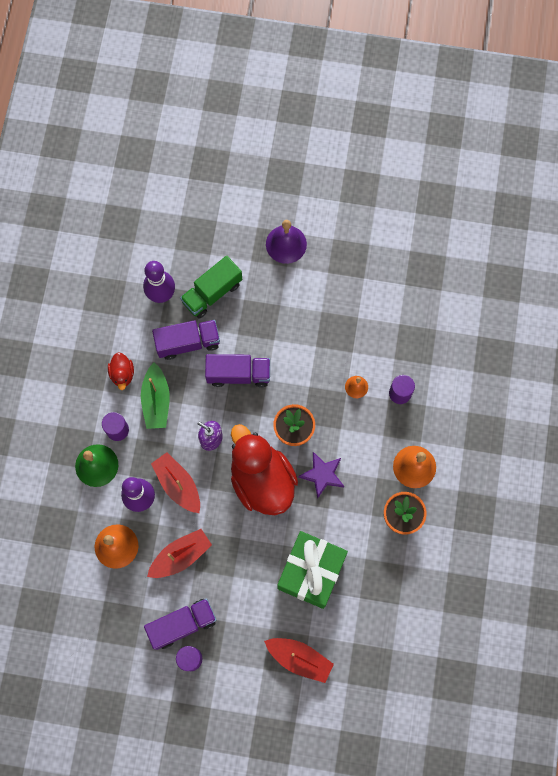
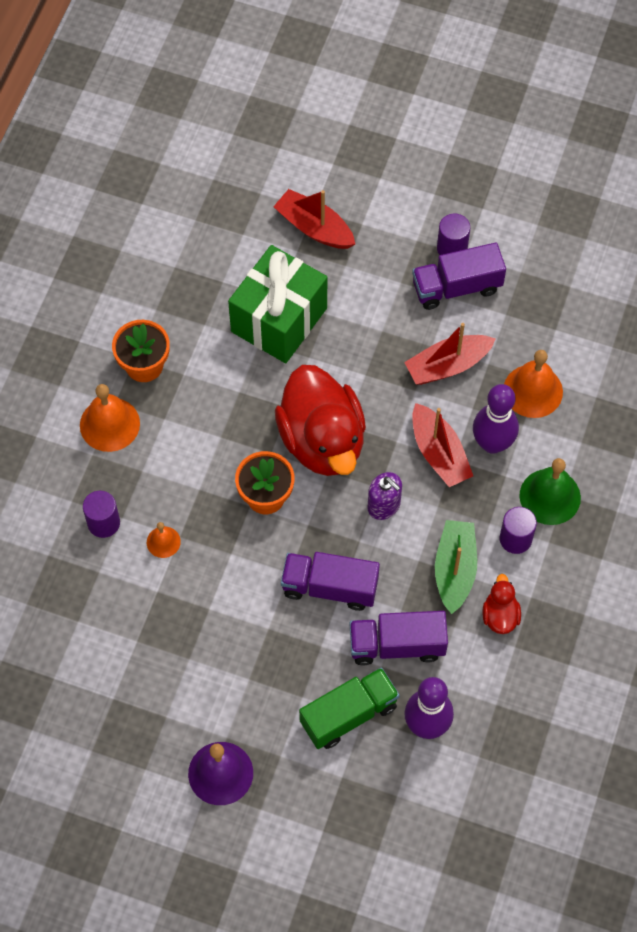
camera: 170 degrees left, 10 degrees down
purple star [298,452,344,499] -> none

